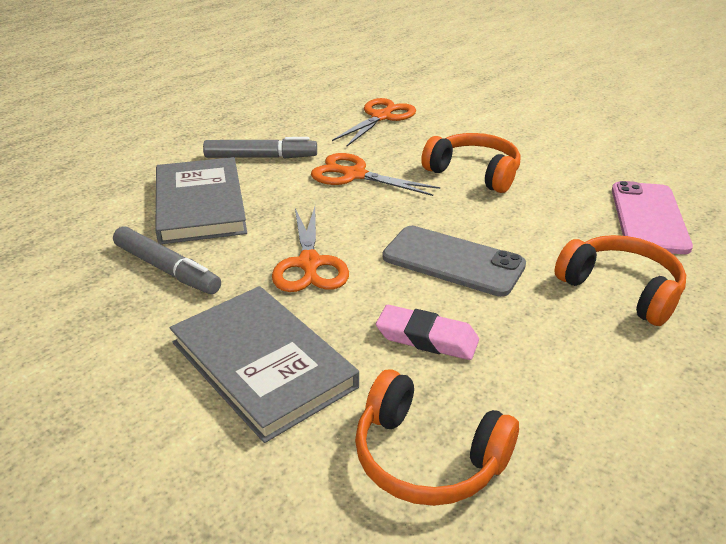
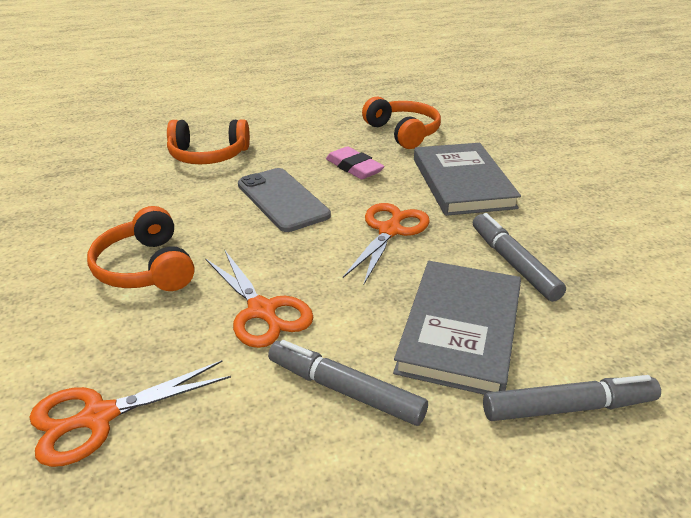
camera: 150 degrees left, 0 degrees up
orange headphones [555,235,686,326] -> orange headphones turned 75 degrees counterclockwise [167,119,250,164]
pink phone [612,181,693,254] -> none
none -> grey marker [483,375,661,421]

